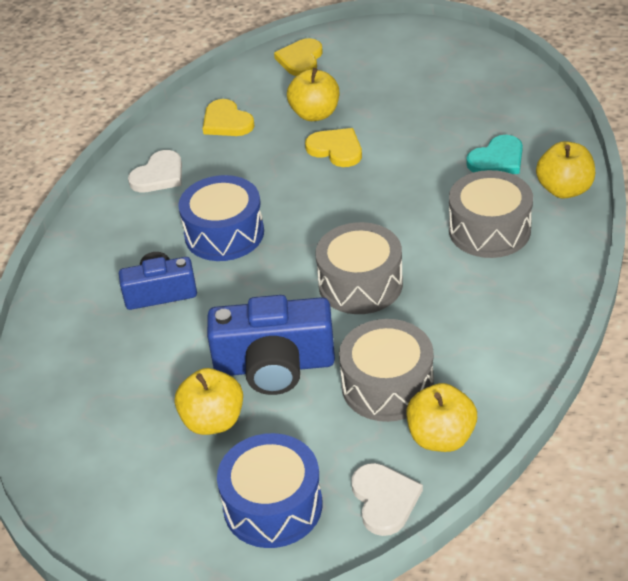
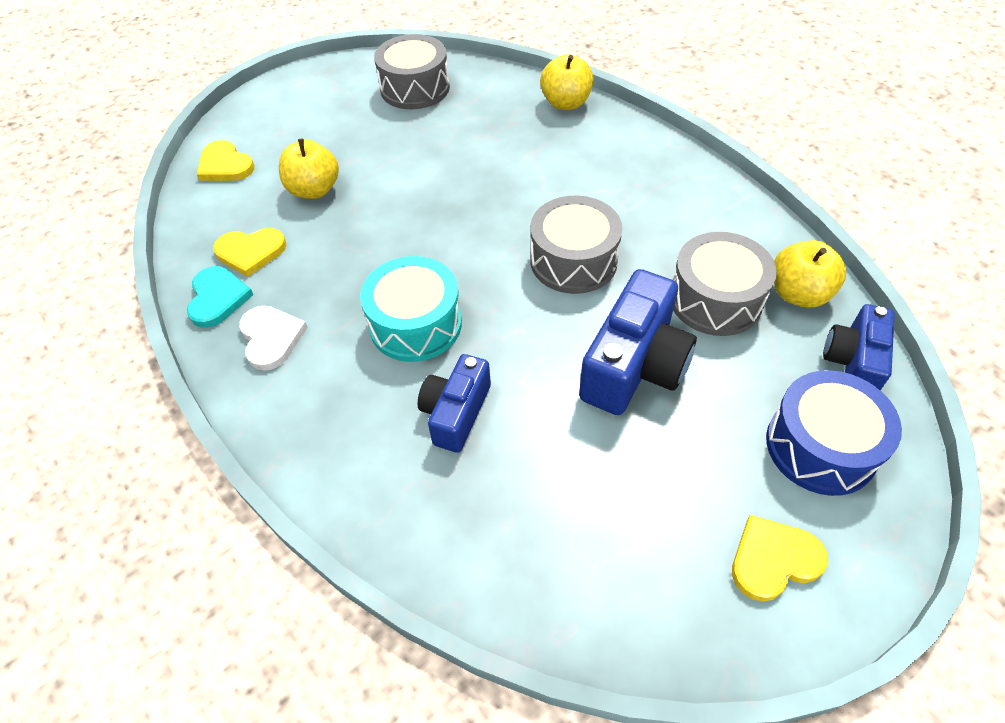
camera: 60 degrees left, 10 degrees up
yellow apple [175,368,243,435] -> none
blue drum [178,175,264,261] -> turquoise drum [360,256,462,362]
yellow heart [305,128,362,167] -> yellow heart moved to [732,515,828,602]
white heart [351,463,423,536] -> blue camera [823,304,895,390]
grey drum [449,170,533,258] -> grey drum moved to [374,34,450,109]
turquoise heart [466,135,523,174] -> turquoise heart moved to [187,266,253,328]

